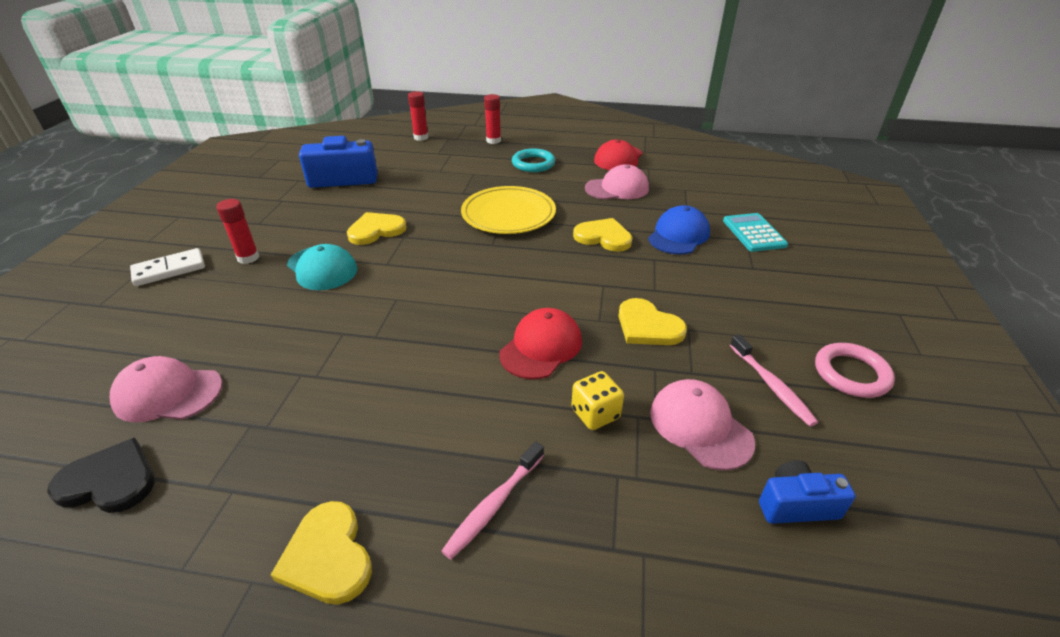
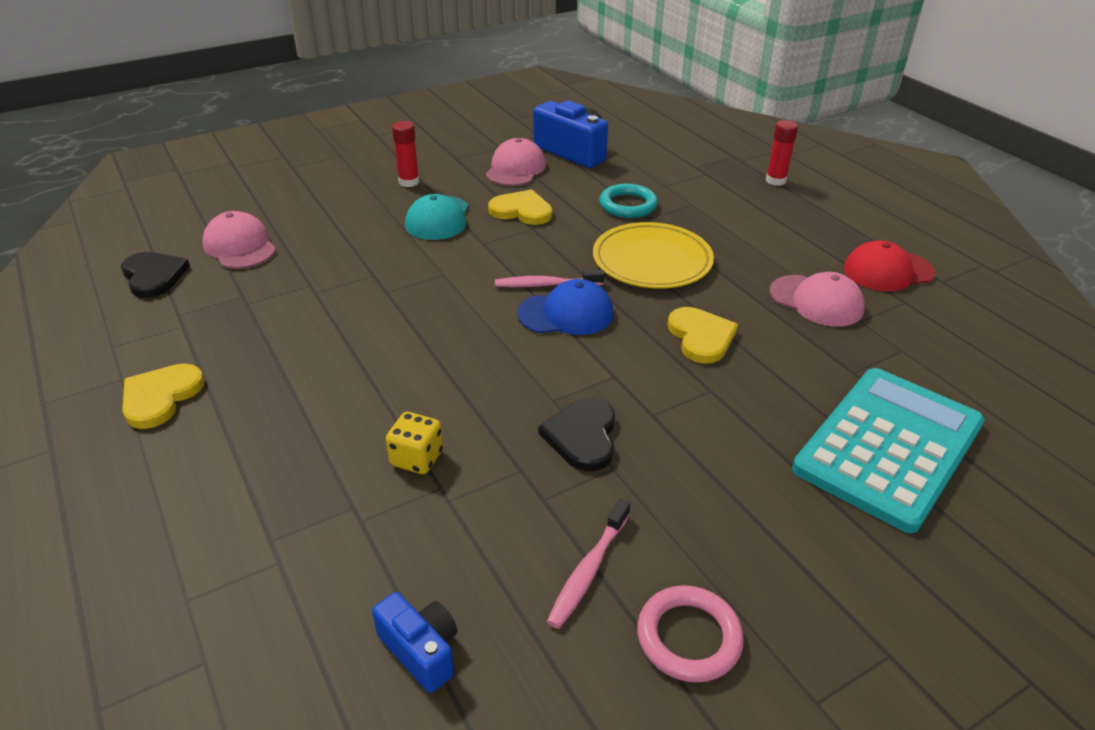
camera: 50 degrees right, 0 degrees up
white domino [130,248,205,286] -> none
red glue stick [408,91,429,141] -> none
pink toothbrush [441,441,544,559] -> pink toothbrush moved to [495,270,604,287]
red cap [499,308,582,379] -> none
turquoise ring [512,149,555,172] -> turquoise ring moved to [599,184,658,218]
yellow heart [618,298,687,345] -> black heart [539,398,615,472]
blue cap [648,205,710,255] -> blue cap moved to [517,279,614,335]
pink cap [650,379,755,471] -> pink cap moved to [486,138,546,186]
turquoise calculator [723,213,788,252] -> turquoise calculator [792,368,985,533], size x1.95

